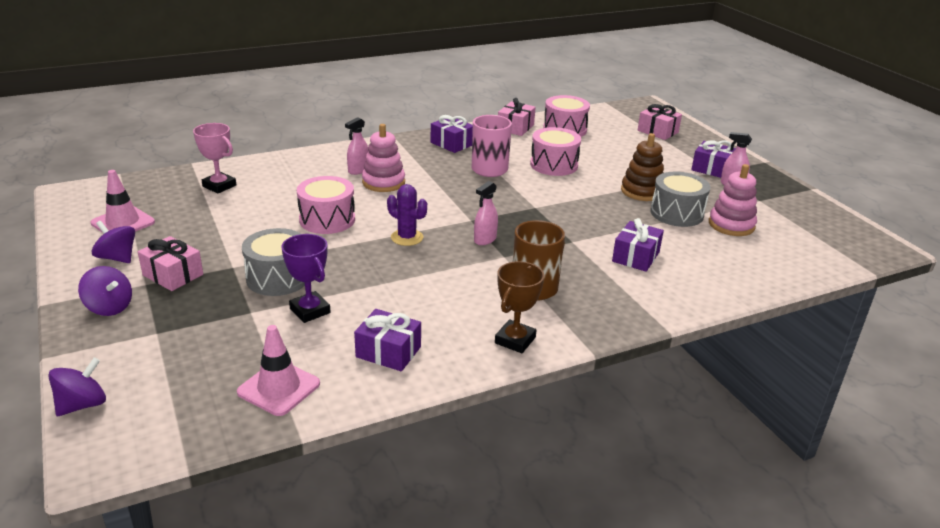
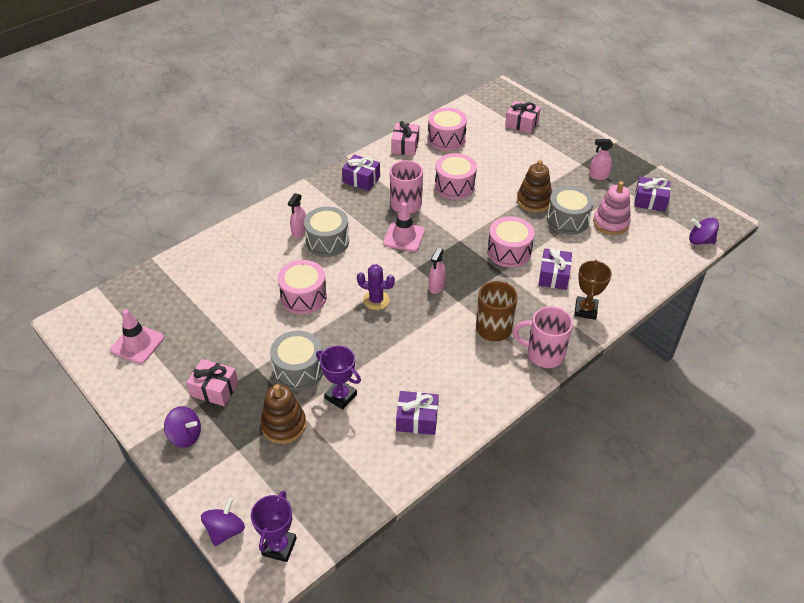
camera: 15 degrees left, 15 degrees up
purple spinning top [92,221,135,263] -> purple spinning top moved to [689,218,719,245]
pink trophy [193,123,236,193] -> none
pink traffic cone [237,325,320,416] -> pink traffic cone moved to [383,202,425,252]
pink stacking toy [362,124,405,192] -> grey drum [304,207,349,257]
brown trophy [495,261,544,353] -> brown trophy moved to [574,260,612,320]
purple gift [691,140,736,178] -> purple gift moved to [634,177,671,212]
none -> purple trophy [251,491,297,562]
none -> brown stacking toy [260,384,306,444]
none -> pink drum [488,216,535,268]
none -> pink mug [513,306,573,368]

